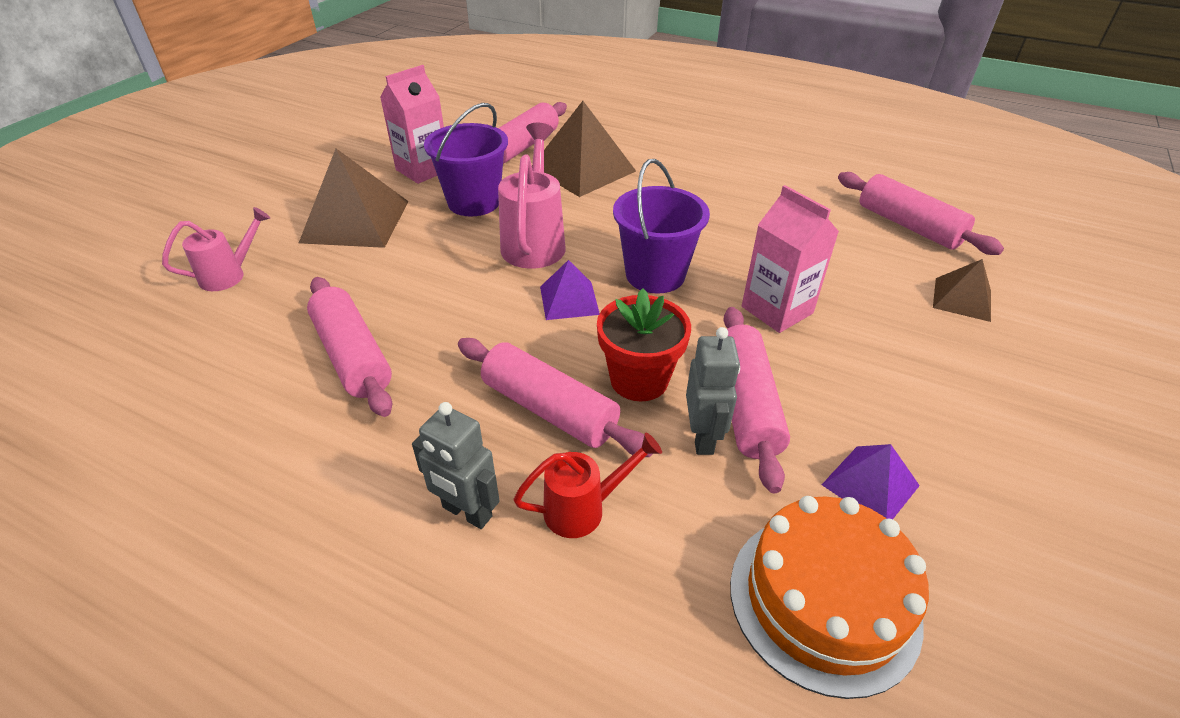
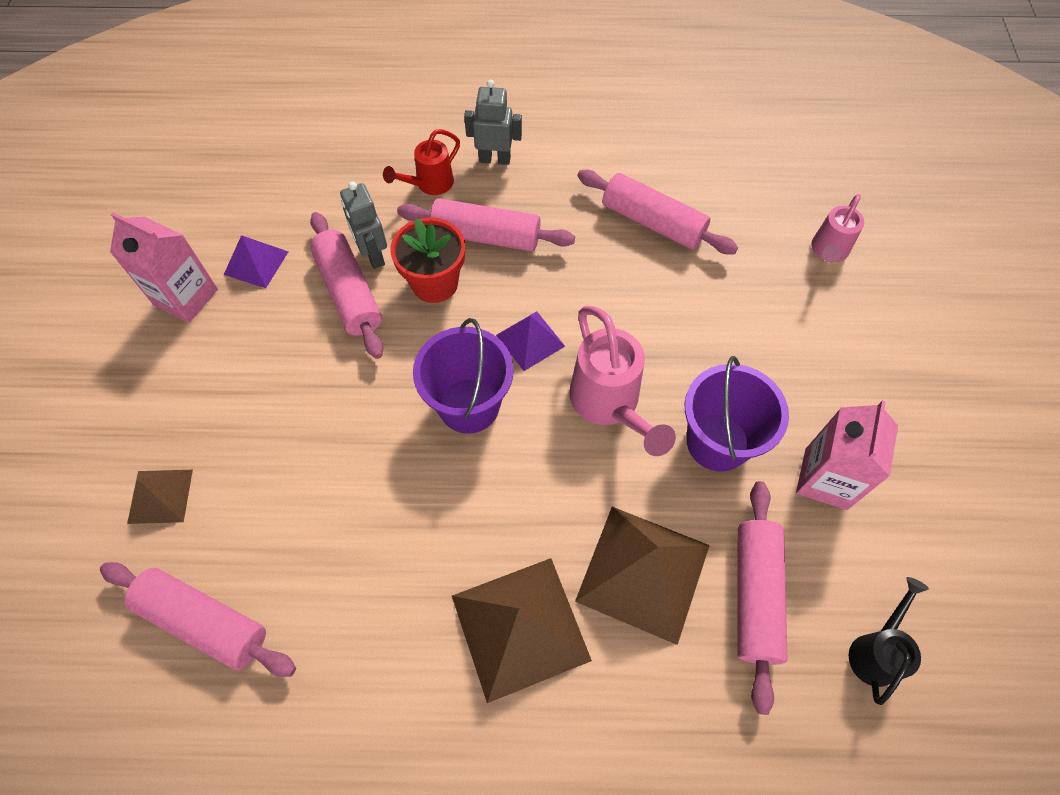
camera: 155 degrees right, 20 degrees up
brown pyramid [299,149,409,248] -> brown pyramid moved to [452,558,592,703]
orange cake [730,496,929,699] -> none
pink carton [742,185,839,333] -> pink carton moved to [110,213,218,323]
none -> black watering can [849,577,929,705]

